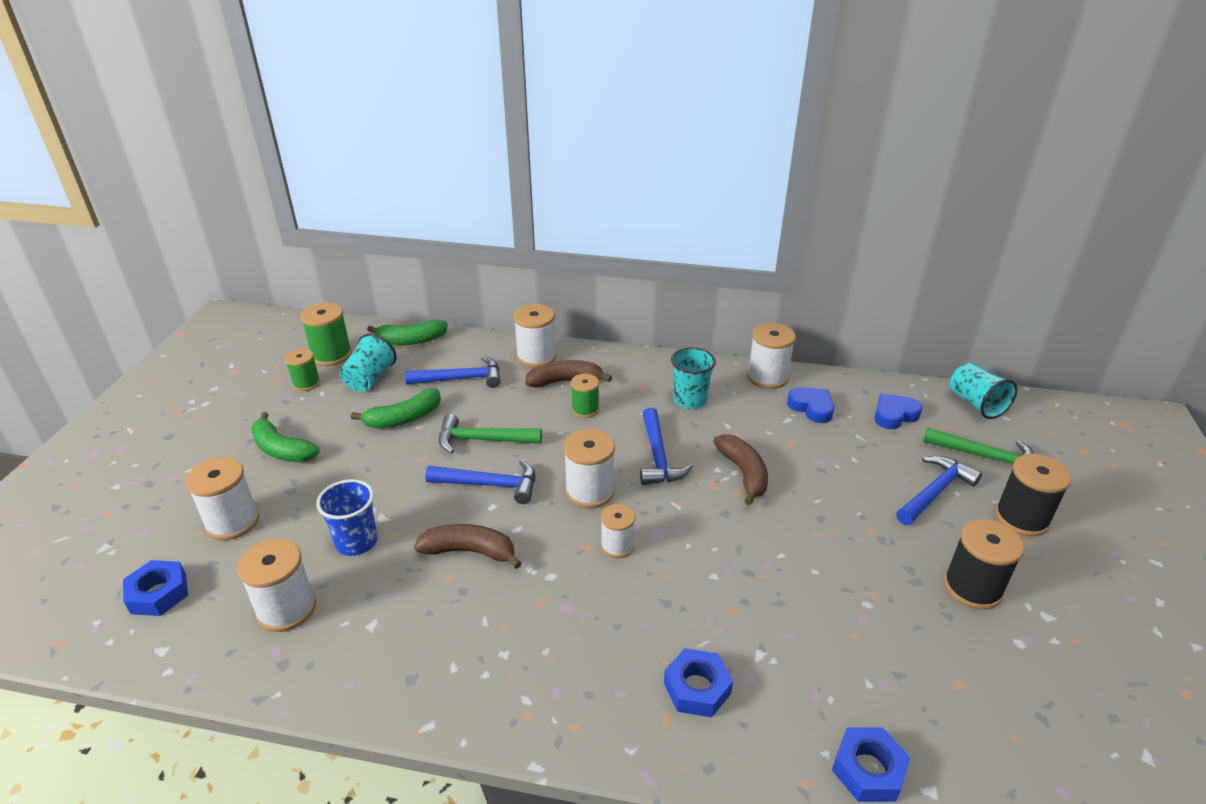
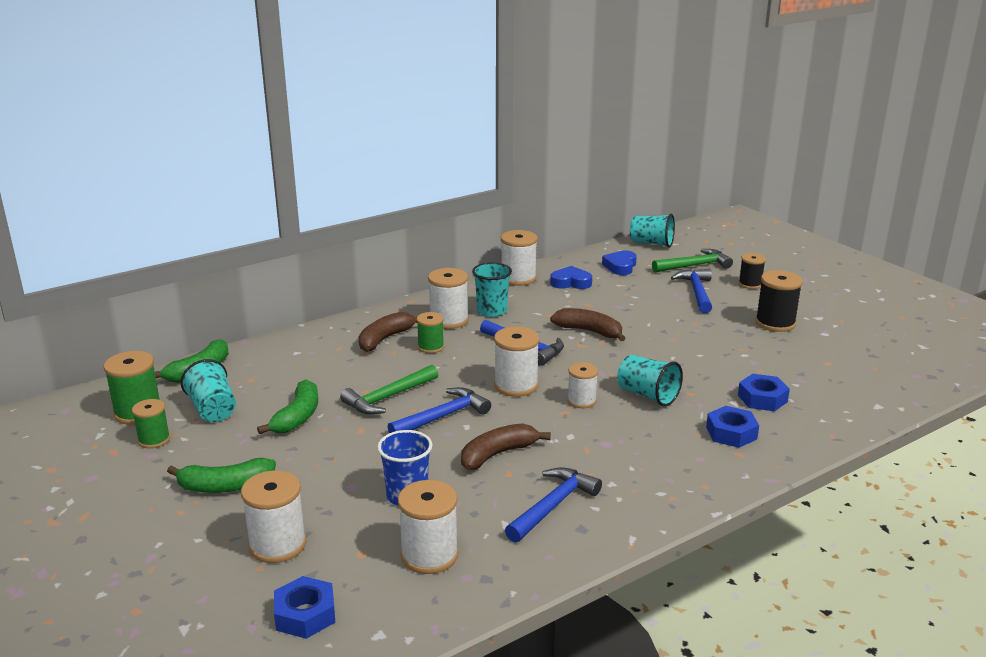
camera: 45 degrees left, 10 degrees down
blue hammer [405,356,501,388] -> blue hammer moved to [505,467,602,543]
white spool [513,304,557,368] -> white spool moved to [428,268,469,329]
blue nut [832,728,911,802] -> blue nut moved to [738,374,790,411]
black spool [995,454,1072,536] -> black spool [738,253,766,289], size x0.64
none -> turquoise cup [618,355,683,407]

